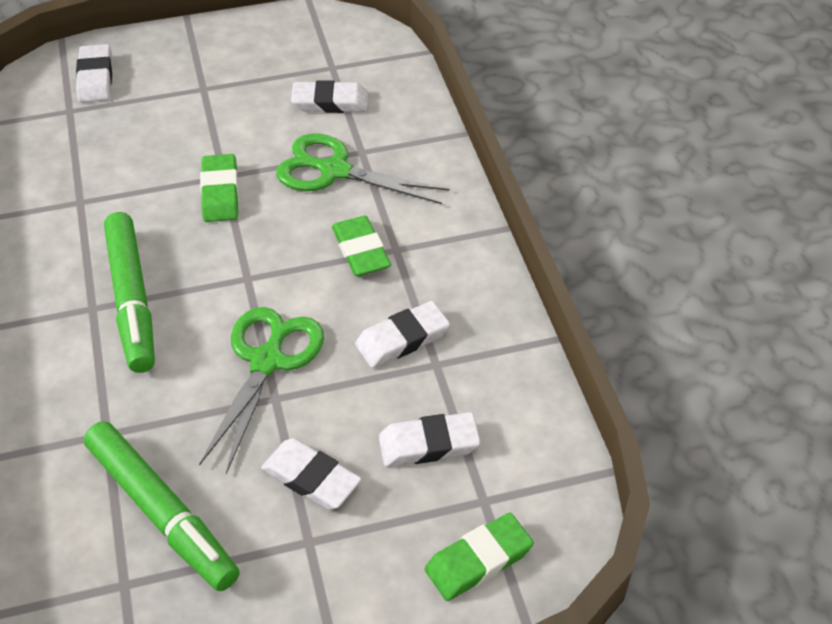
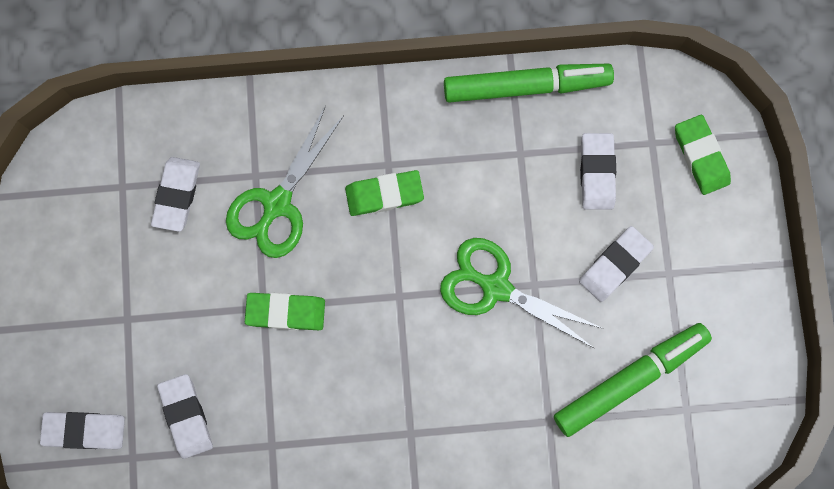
camera: 80 degrees left, 30 degrees up
green marker [104,212,155,373] -> green marker moved to [444,64,614,103]
white eraser [355,301,450,368] -> white eraser moved to [157,374,213,459]

